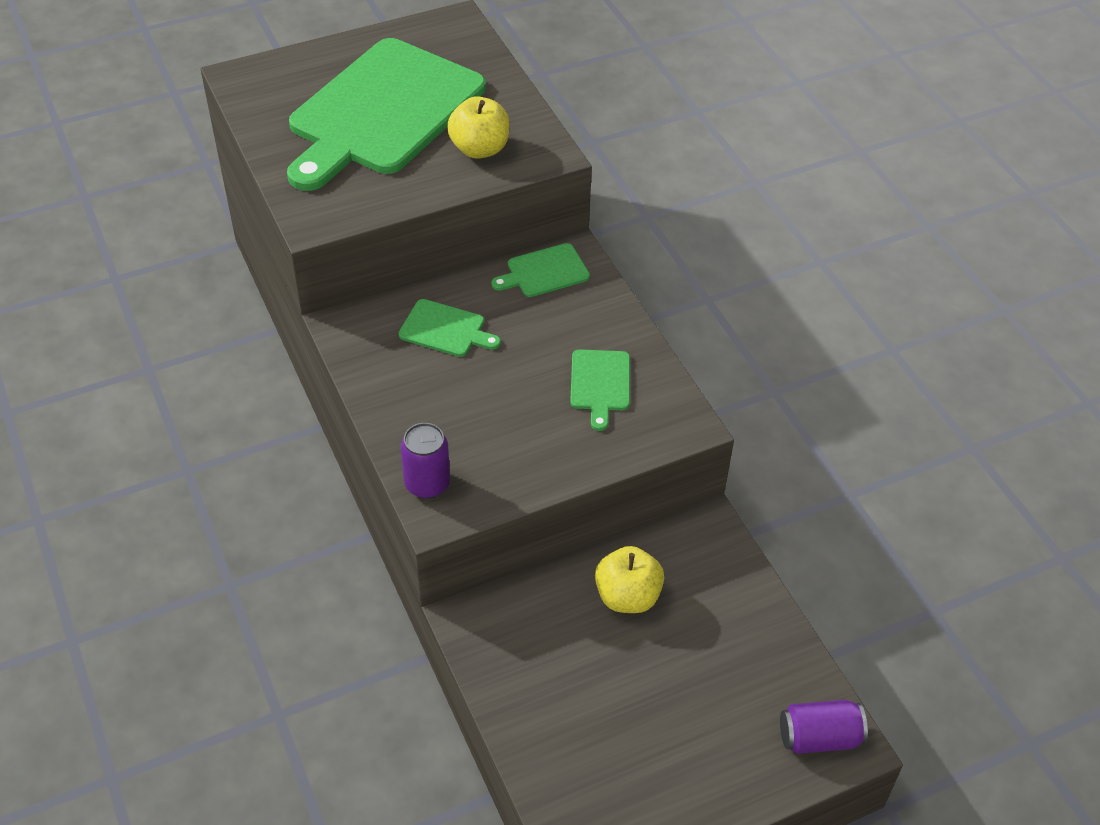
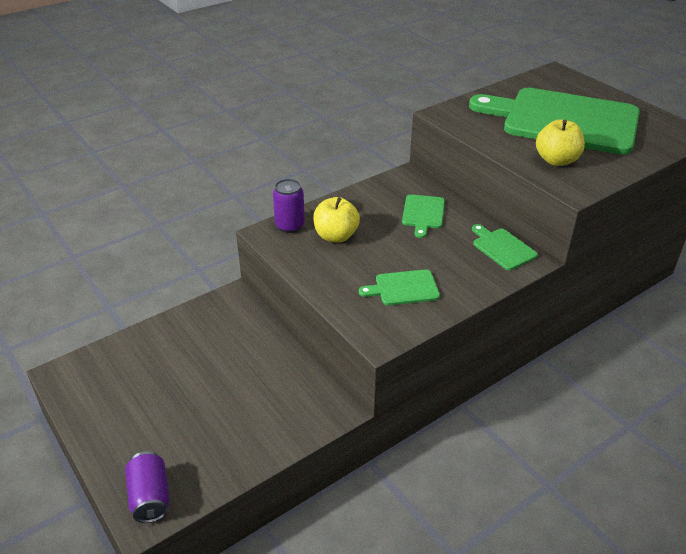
camera: 80 degrees right, 10 degrees down
yellow apple [595,546,664,613] -> yellow apple moved to [313,197,360,243]

